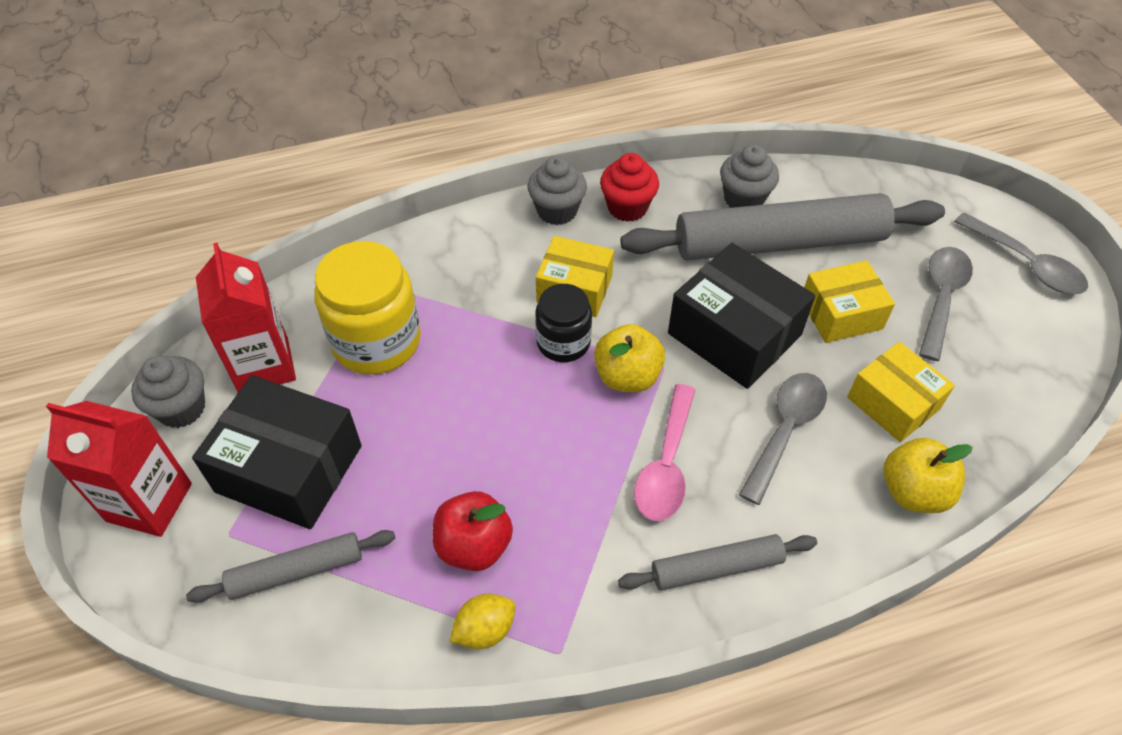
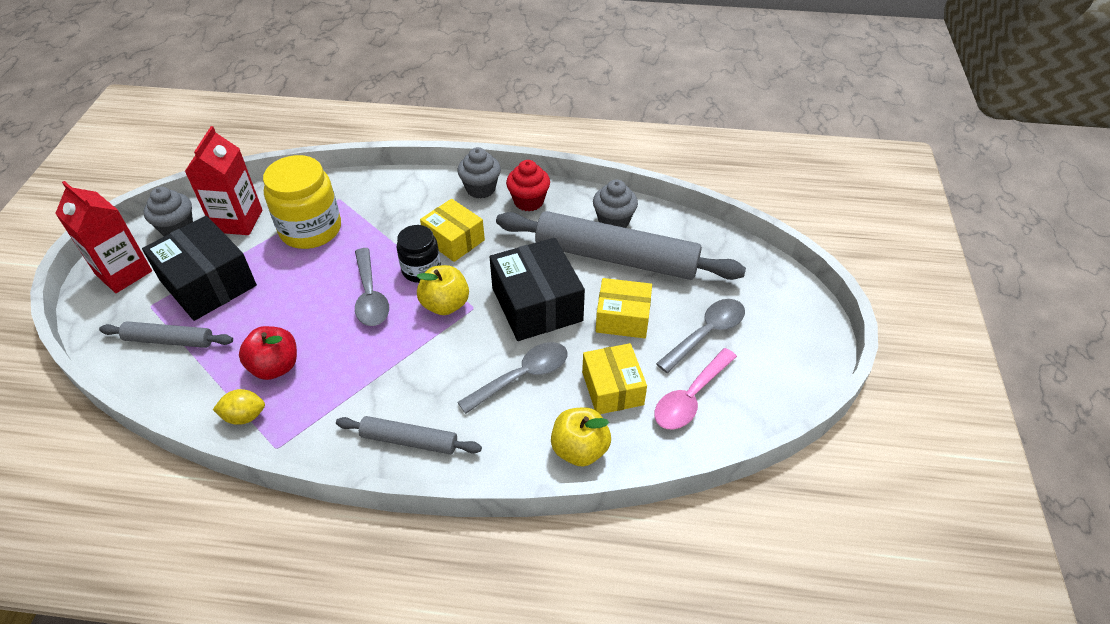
camera: 25 degrees right, 5 degrees down
pink spoon [634,384,695,521] -> pink spoon moved to [654,348,737,430]
grey spoon [954,212,1088,294] -> grey spoon moved to [355,248,389,326]

